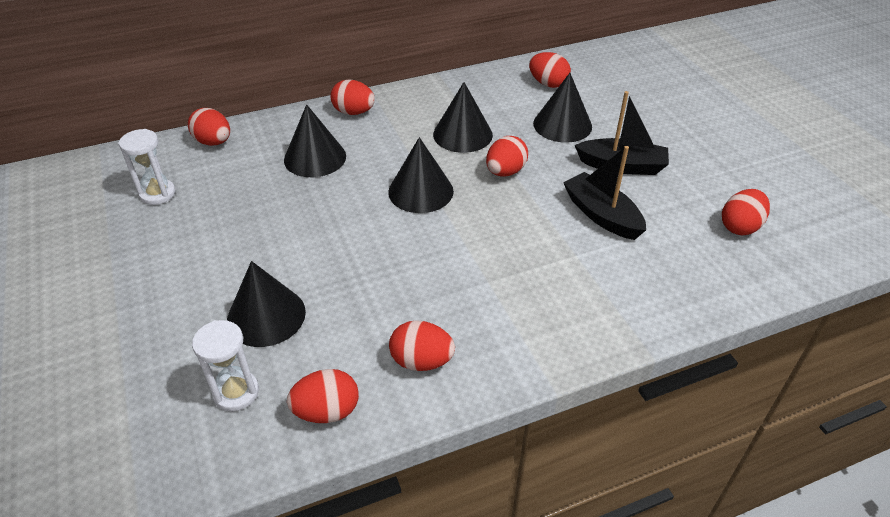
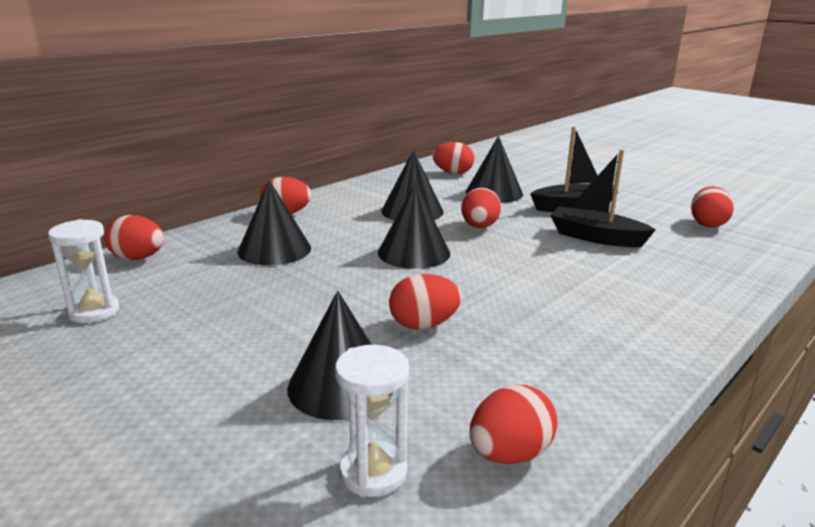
camera: 25 degrees left, 20 degrees down
red egg [389,320,455,371] -> red egg moved to [389,274,462,329]

